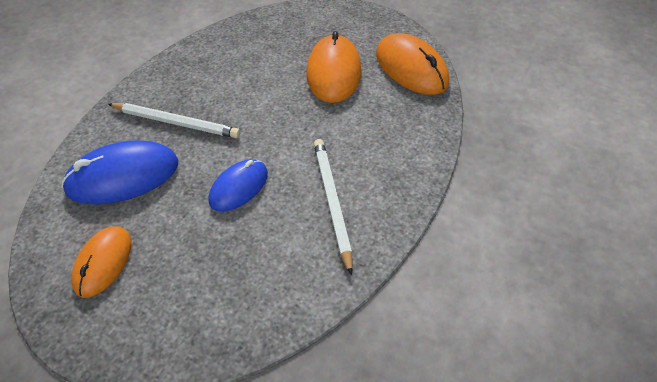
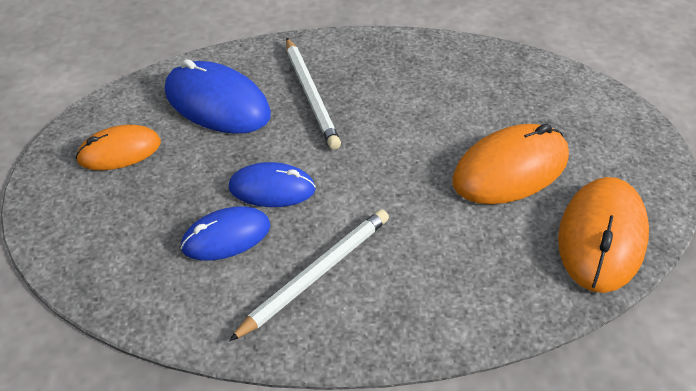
camera: 55 degrees right, 5 degrees down
none -> blue mouse [181,206,270,261]

